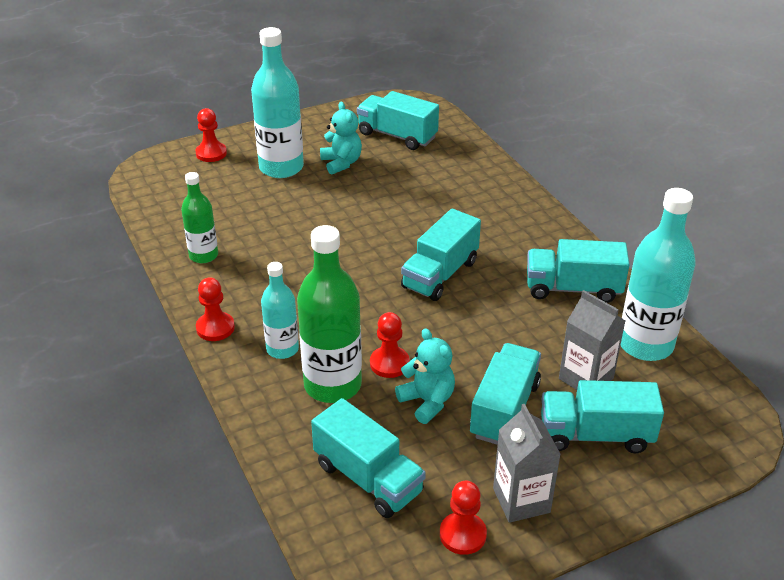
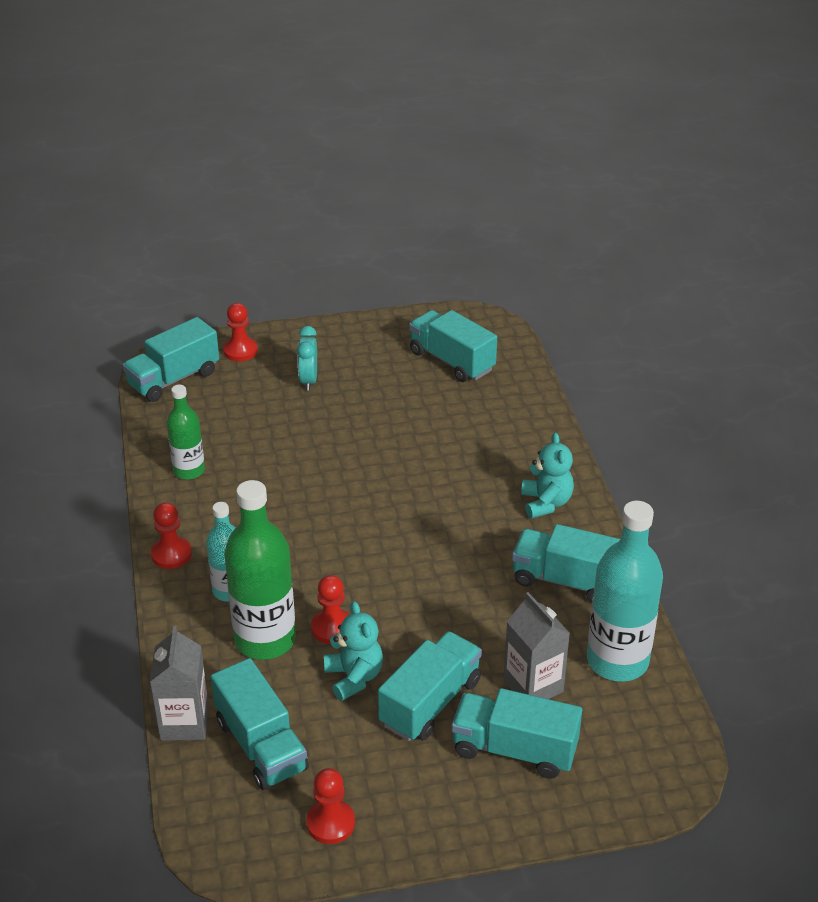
camera: 15 degrees right, 0 degrees up
turquoise bottle [251,27,304,178] -> turquoise clock [297,326,317,390]
turquoise teddy bear [320,102,362,175] -> turquoise teddy bear moved to [521,432,574,519]
turquoise truck [401,209,481,301] -> turquoise truck moved to [123,317,219,402]
grey carton [493,404,561,523] -> grey carton moved to [150,625,209,740]

